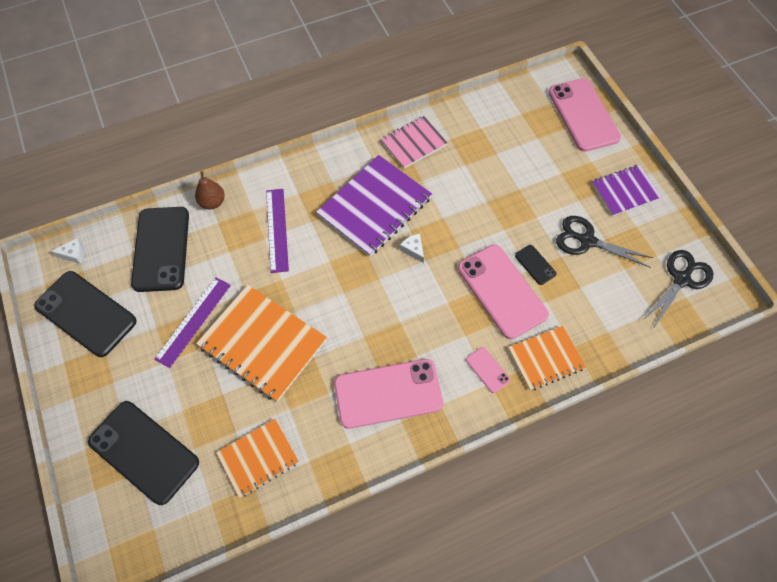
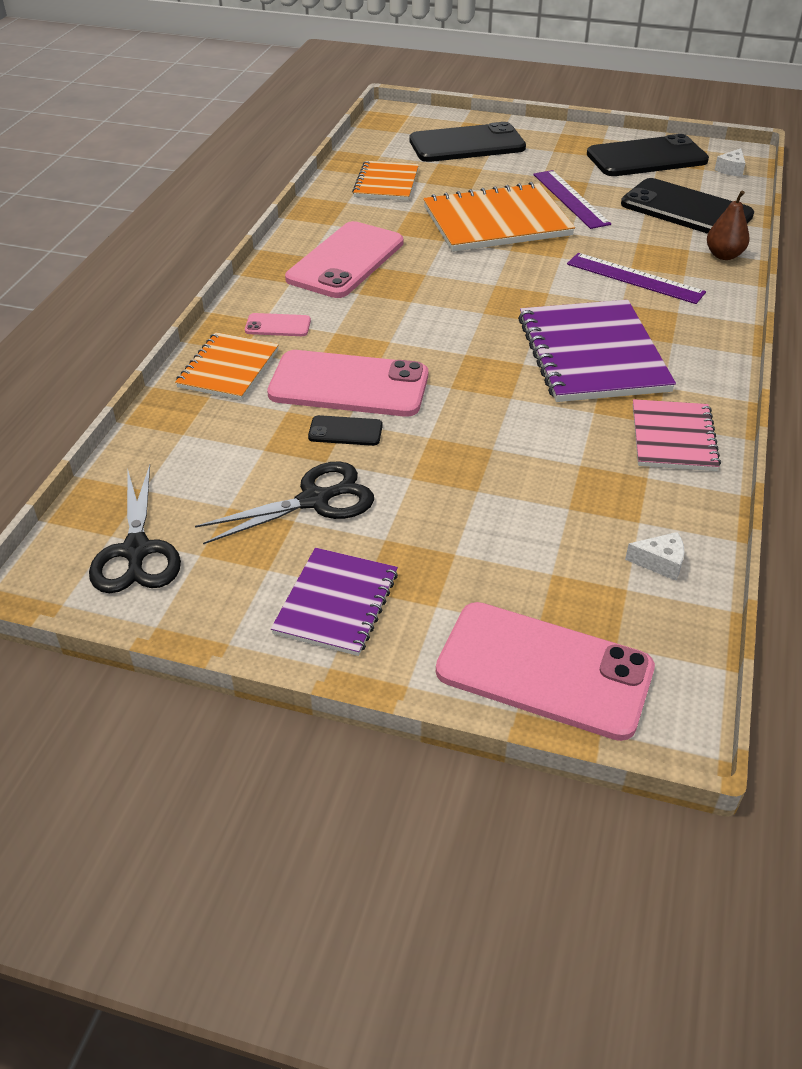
camera: 130 degrees right, 20 degrees down
white cheese [400,234,424,263] -> white cheese moved to [625,532,684,581]

